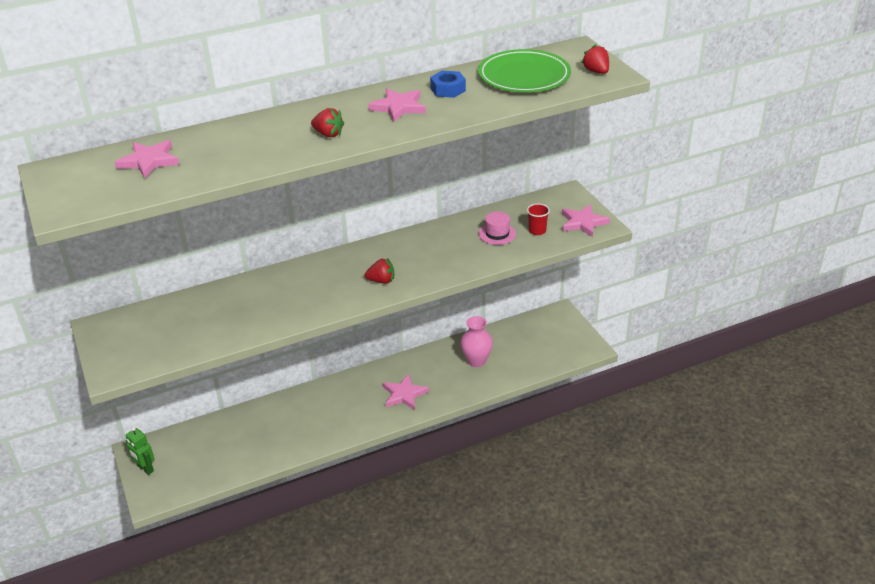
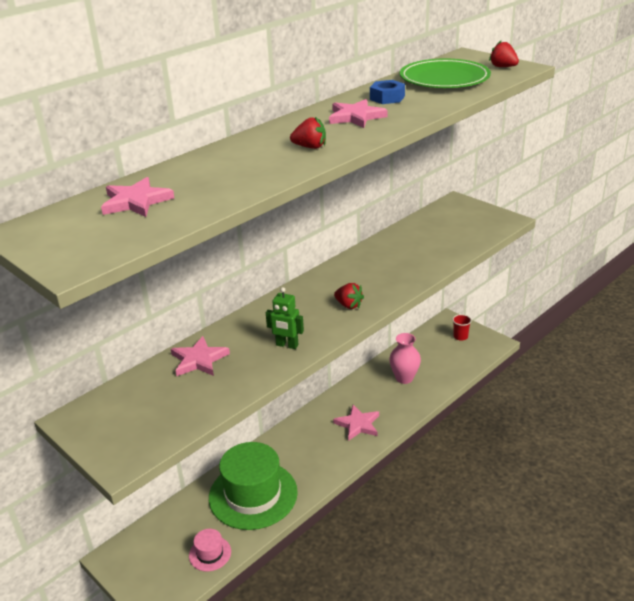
camera: 20 degrees left, 5 degrees down
green robot [126,427,154,475] -> green robot moved to [266,287,304,349]
red strawberry [365,258,394,284] -> red strawberry turned 60 degrees clockwise [334,283,364,309]
pink hat [479,212,516,245] -> pink hat moved to [189,529,231,571]
red cup [527,204,550,235] -> red cup moved to [452,314,472,341]
pink star [562,204,610,237] -> pink star moved to [171,336,230,376]
none -> green hat [209,442,298,530]

